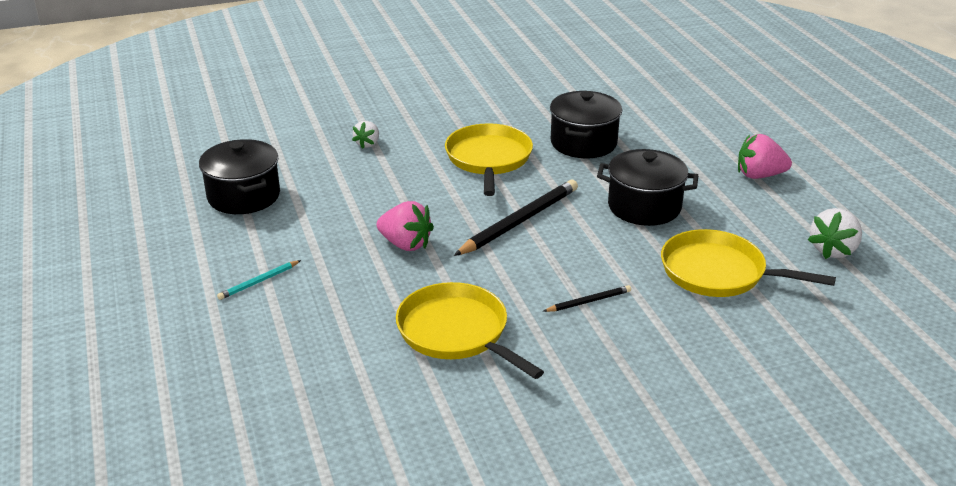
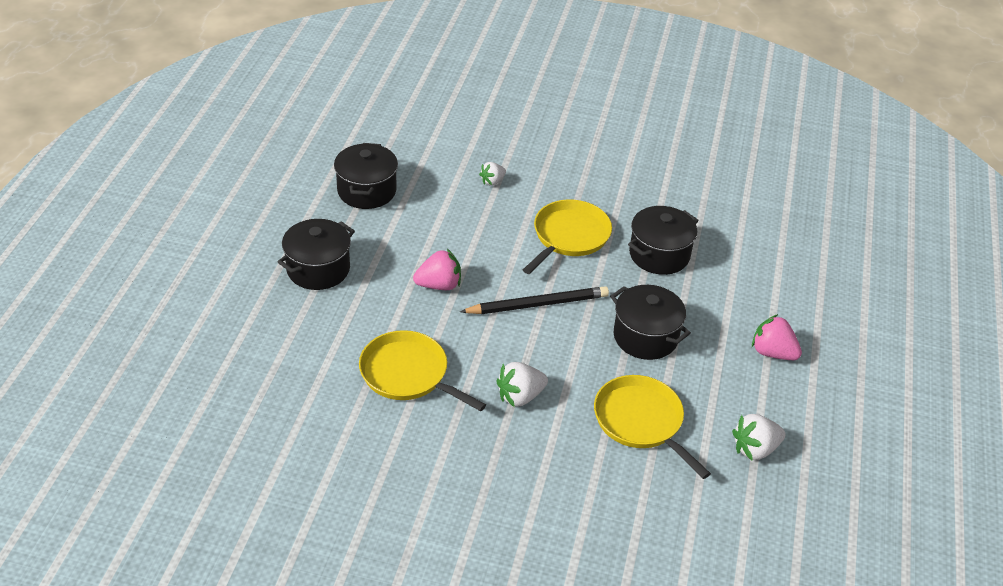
camera: 30 degrees right, 10 degrees up
turquoise pencil [217,260,301,300] -> black pot [278,219,355,290]
pink strawberry [376,201,434,251] -> pink strawberry turned 75 degrees counterclockwise [413,249,461,290]
yellow pan [396,282,544,379] -> yellow pan turned 45 degrees counterclockwise [359,330,486,411]
black pencil [544,285,631,312] -> white strawberry [496,362,548,407]

